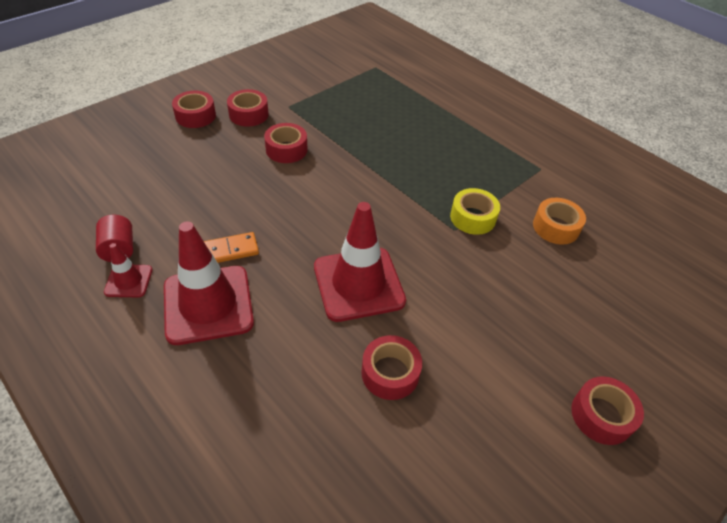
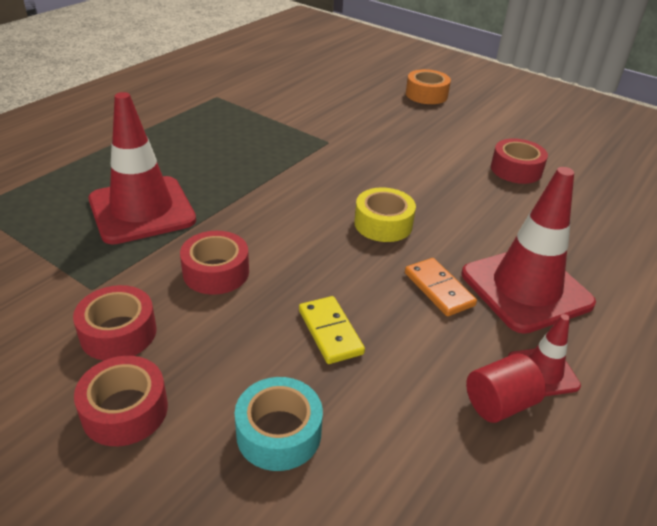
camera: 100 degrees left, 10 degrees down
red traffic cone [314,202,406,322] -> red traffic cone moved to [88,92,196,244]
yellow tape [450,188,500,235] -> yellow tape moved to [354,187,416,242]
orange tape [533,198,586,245] -> orange tape moved to [406,69,451,104]
red tape [571,376,644,445] -> none
none -> turquoise tape [235,377,323,471]
none -> yellow domino [299,296,365,364]

